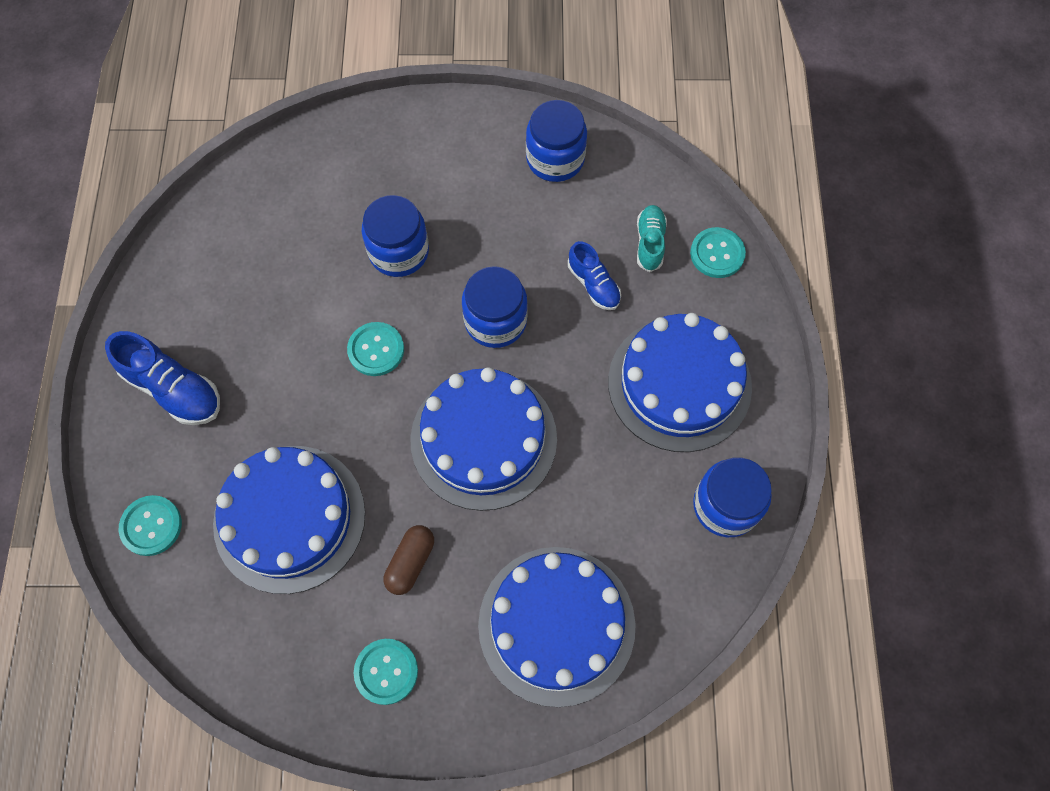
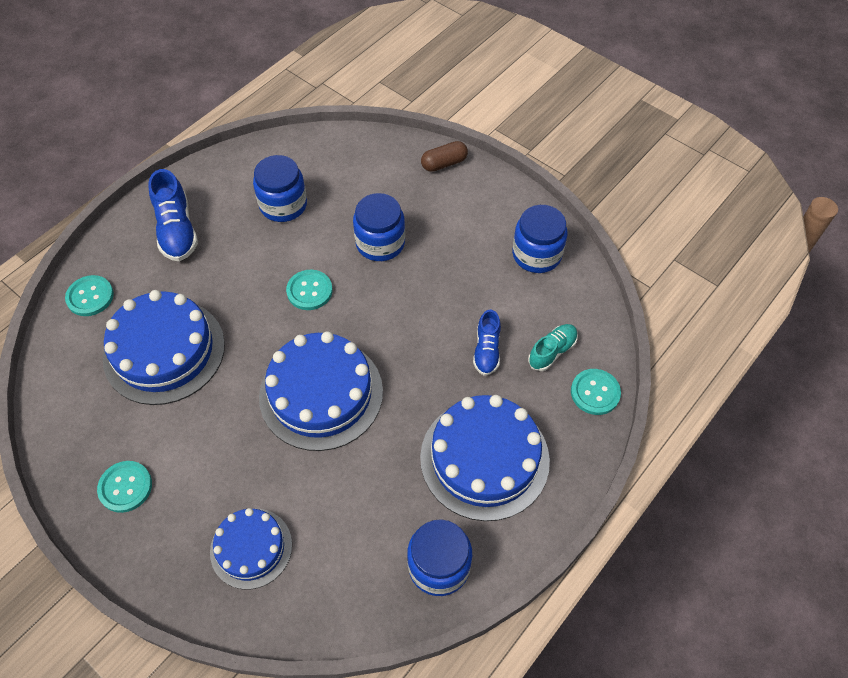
camera: 40 degrees right, 10 degrees down
brown capsule [383,525,434,595] -> brown capsule moved to [421,141,468,172]
blue jar [462,266,528,348] -> blue jar moved to [253,155,307,222]
blue cake [478,547,636,707] -> blue cake [210,508,292,589], size x0.60

